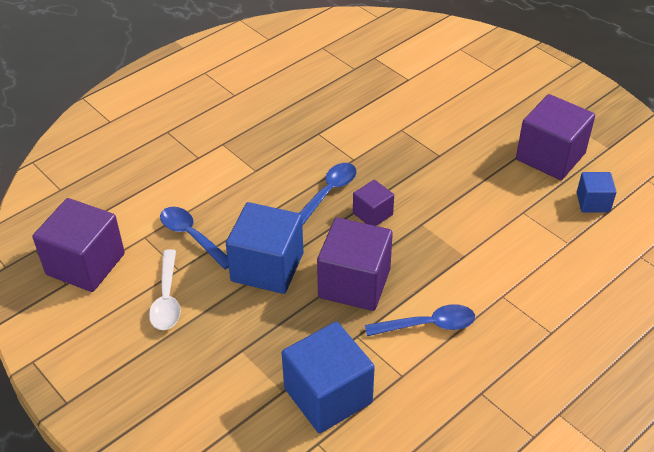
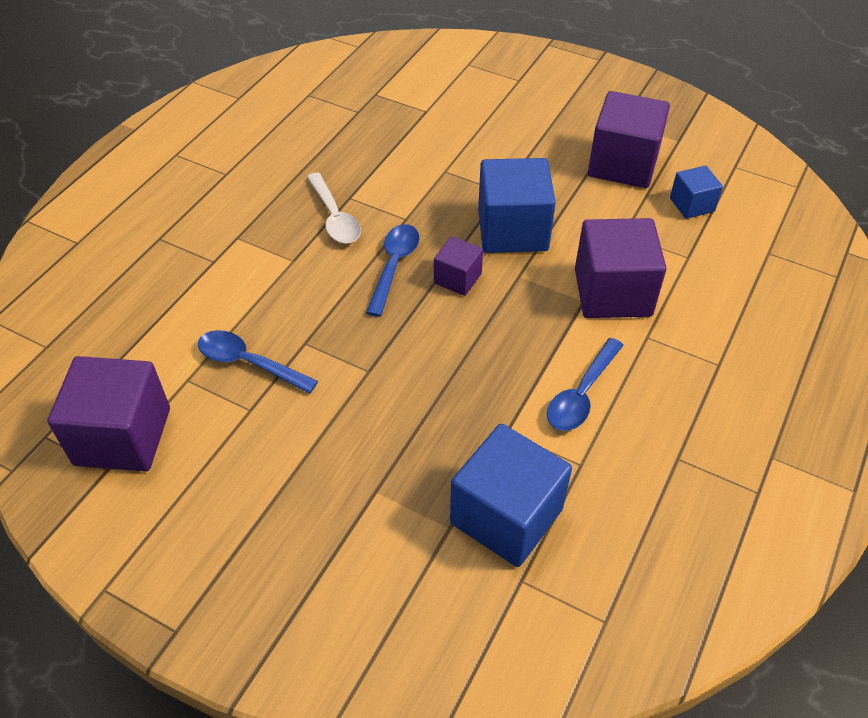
camera: 20 degrees left, 5 degrees up
white spoon [149,249,181,330] -> white spoon moved to [307,173,361,244]
blue cube [226,202,303,294] -> blue cube moved to [478,158,556,253]
purple cube [317,218,393,311] -> purple cube moved to [575,218,666,318]
blue spoon [365,304,475,336] -> blue spoon turned 150 degrees clockwise [547,338,624,431]

